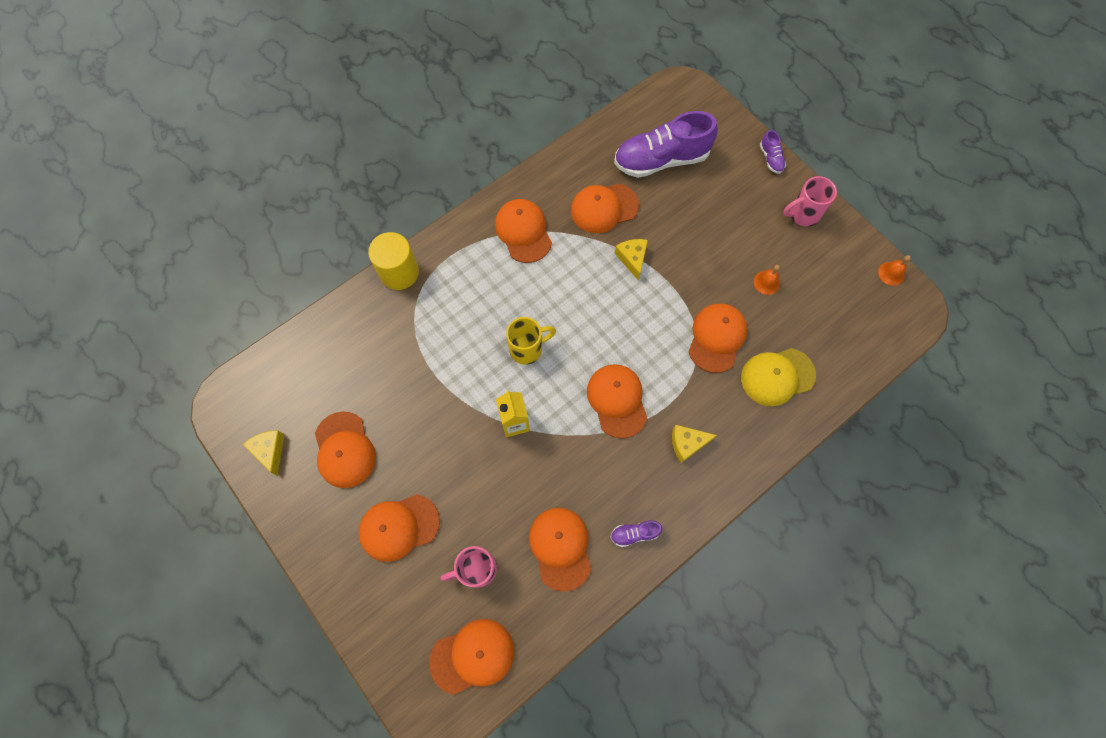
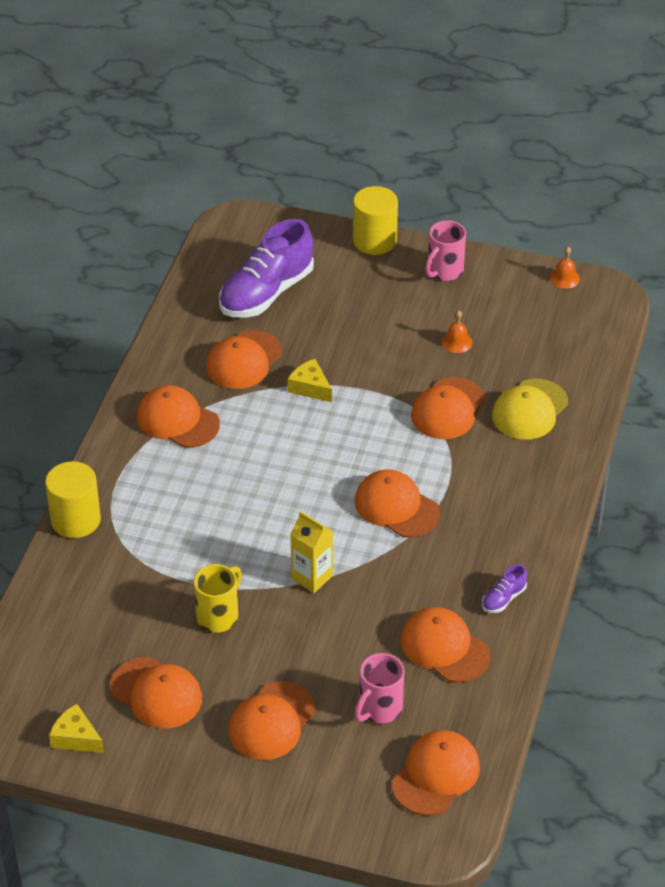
camera: 35 degrees left, 25 degrees down
yellow mug [506,317,556,365] -> yellow mug moved to [194,564,242,633]
yellow cheese [672,425,717,463] -> none
orange cap [688,304,748,373] -> orange cap turned 135 degrees counterclockwise [411,377,485,439]
purple shoe [760,130,786,174] -> yellow cylinder [353,186,398,255]

